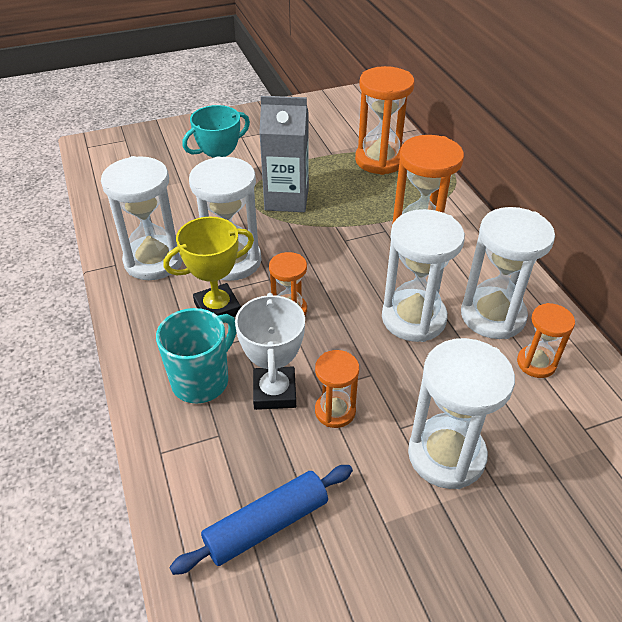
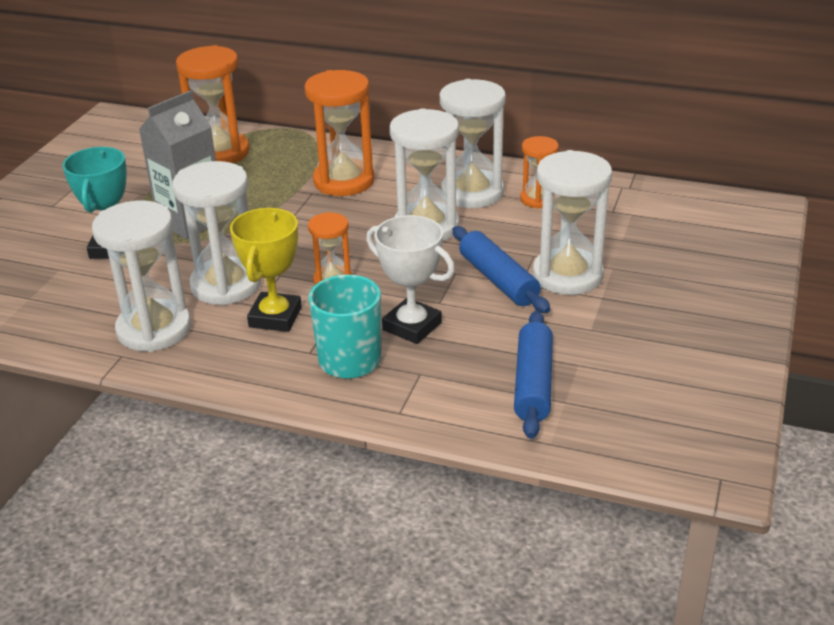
camera: 50 degrees left, 10 degrees down
orange hourglass [315,350,359,428] -> none
none -> blue rolling pin [452,226,550,313]

